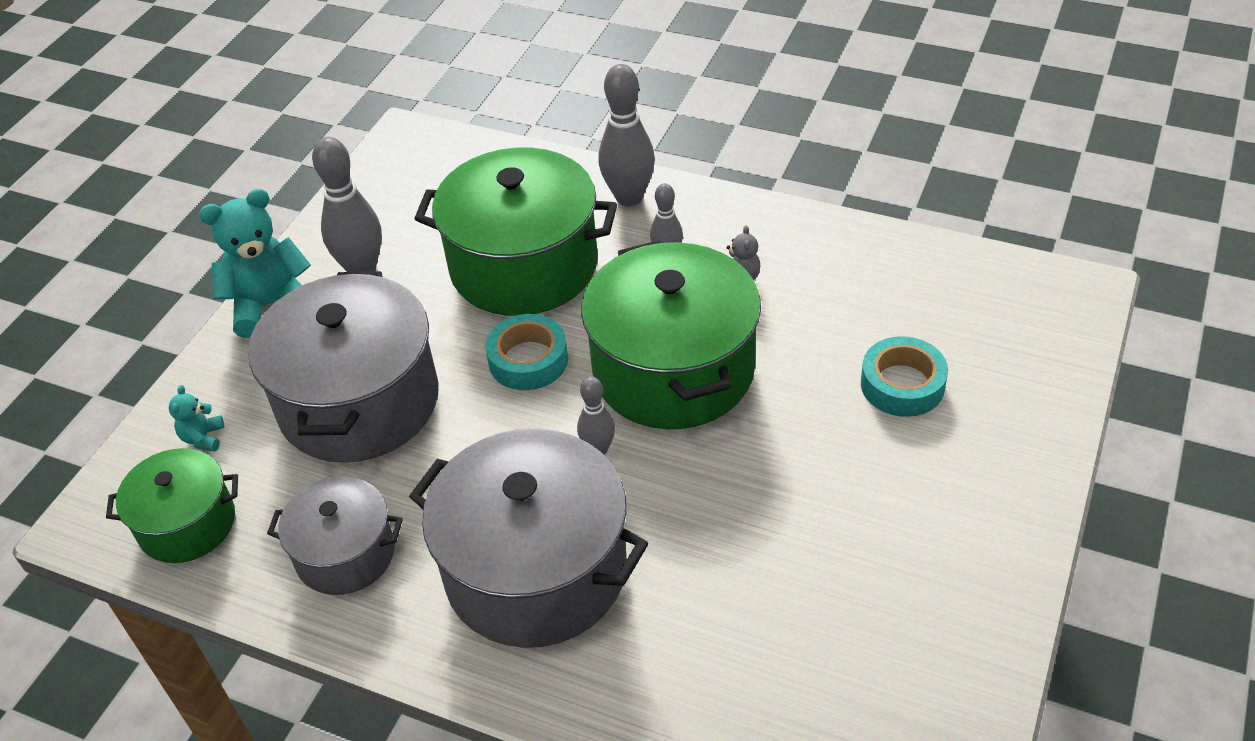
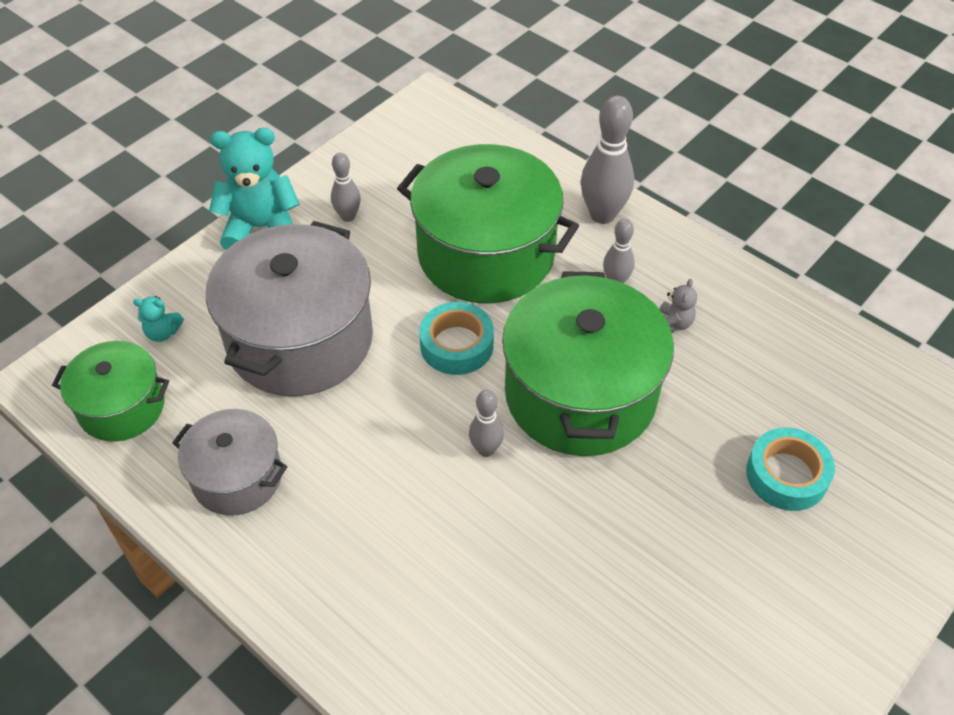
camera: 15 degrees right, 5 degrees up
turquoise teddy bear [169,385,224,452] -> turquoise teddy bear turned 105 degrees counterclockwise [133,296,184,342]
grey bowling pin [312,137,382,272] -> grey bowling pin [331,153,361,222], size x0.56
grey pot [409,428,648,648] -> none

